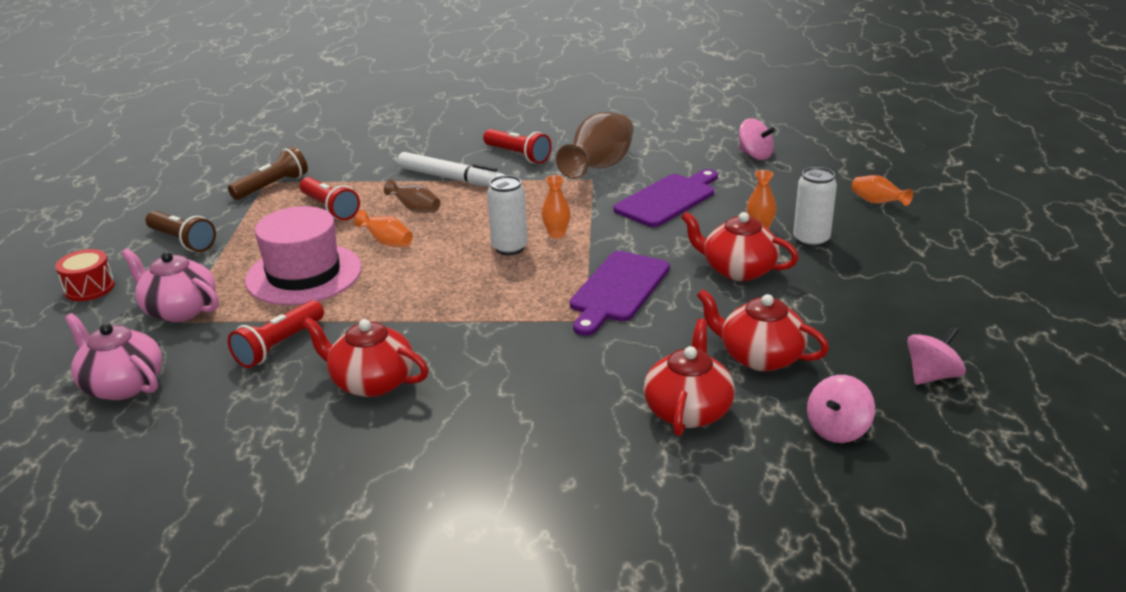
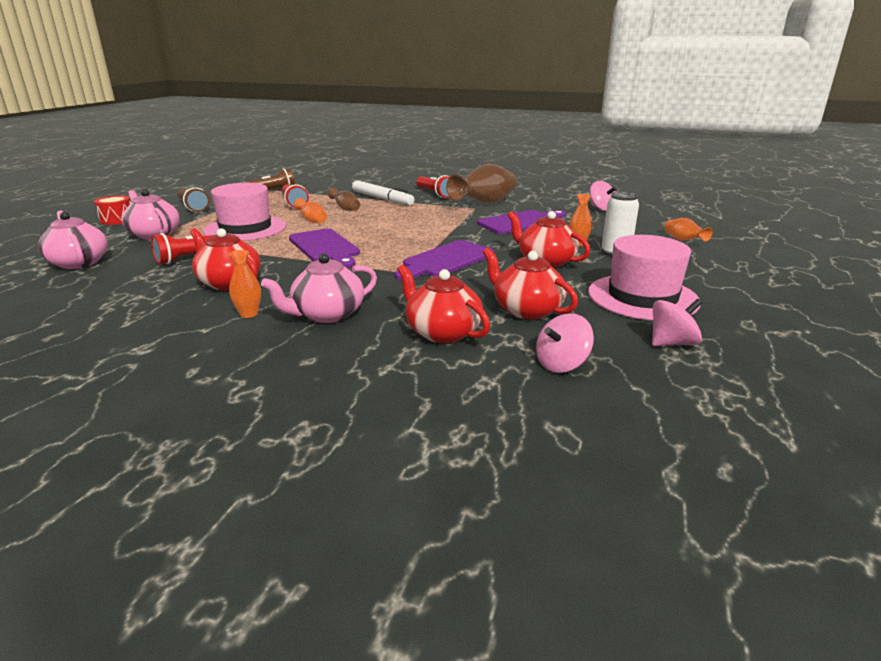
camera: 15 degrees right, 5 degrees down
white can [487,175,528,255] -> none
orange vase [542,175,571,239] -> orange vase moved to [229,250,261,318]
red teapot [644,319,735,436] -> red teapot turned 75 degrees counterclockwise [397,265,490,343]
none -> pink teapot [261,254,377,323]
none -> purple cutting board [289,228,360,268]
none -> pink hat [588,235,700,320]

